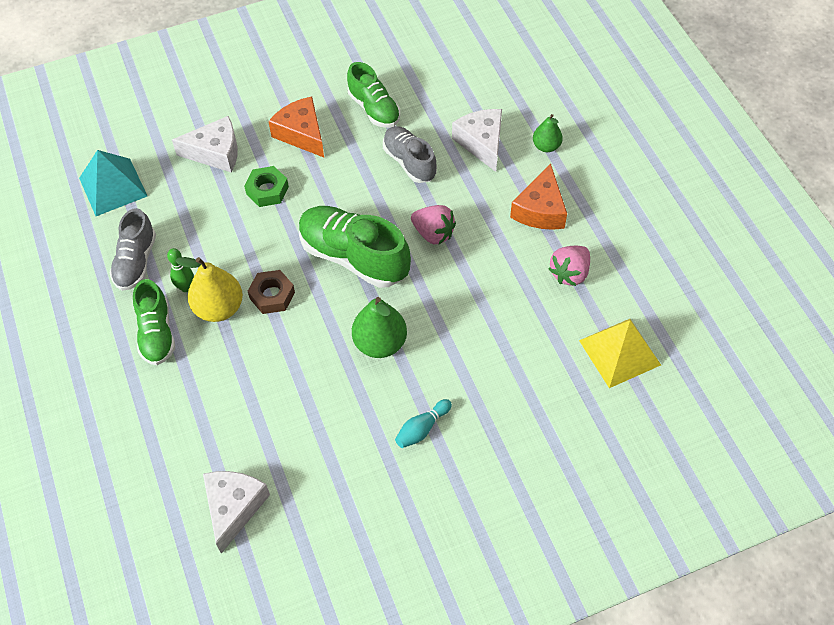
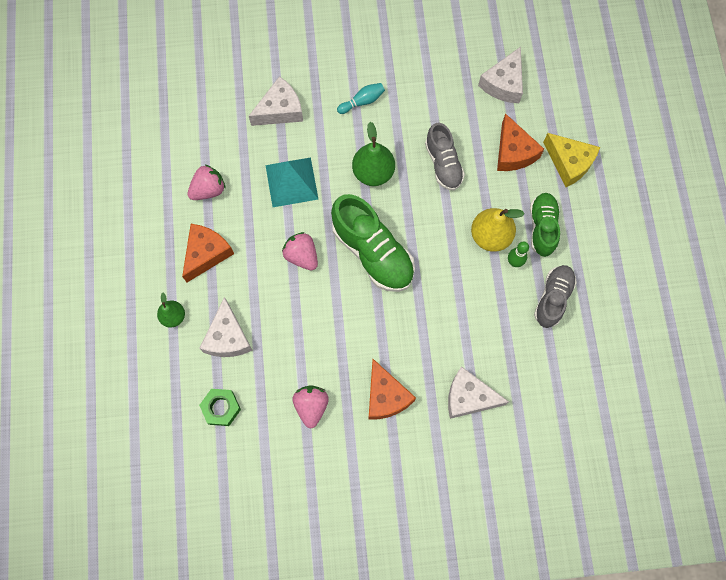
camera: 165 degrees left, 15 degrees up
turquoise pyramid [79,150,147,216] -> turquoise pyramid moved to [265,158,318,207]
green nut [244,166,289,207] -> green nut moved to [199,389,241,426]
brown nut [248,270,295,314] -> none
green shoe [347,62,400,128] -> pink strawberry [293,385,329,428]
grey shoe [383,126,437,183] -> grey shoe moved to [425,123,465,190]
yellow pyramid [579,319,661,388] -> none
none -> white cheese [249,76,303,126]
none -> orange cheese [497,113,544,171]
none -> yellow cheese [543,133,600,187]

